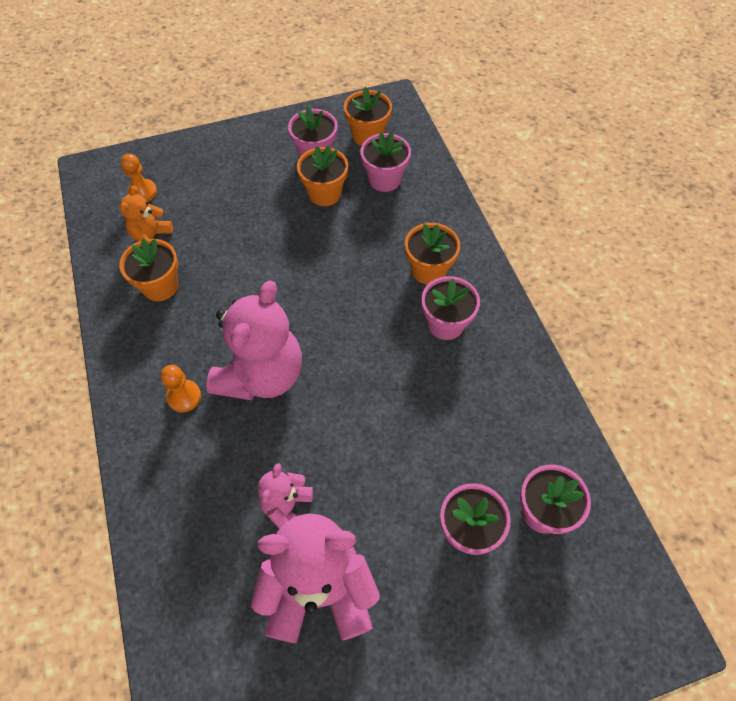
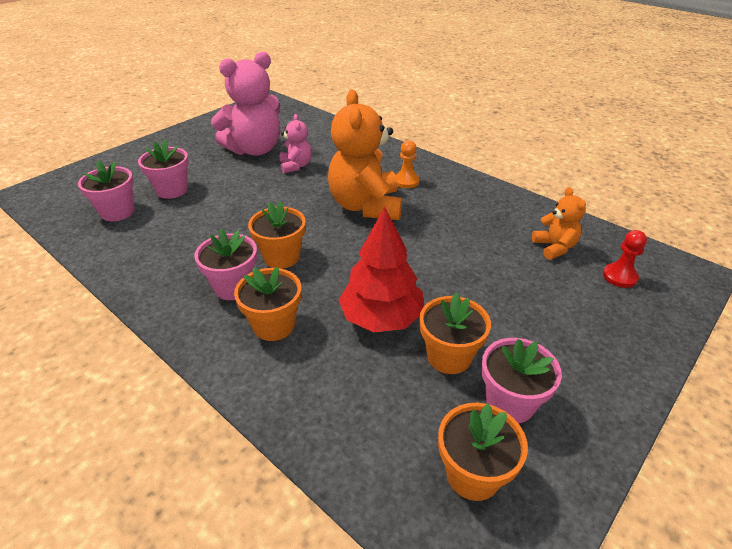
camera: 150 degrees right, 20 degrees down
orange flower pot [119,238,178,301] -> orange flower pot moved to [248,201,306,269]
orange pawn [121,154,157,202] -> red pawn [603,230,647,288]
pink teddy bear [206,281,302,400] -> orange teddy bear [328,90,402,220]
pink flower pot [360,132,411,192] -> none
none -> red tree [338,207,424,332]

